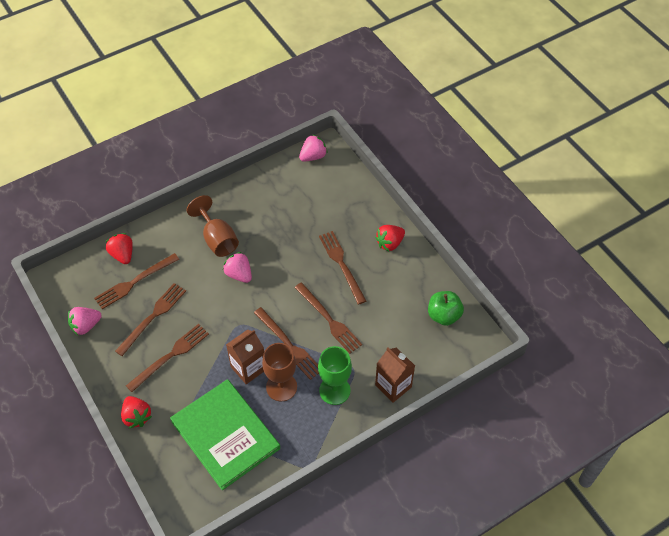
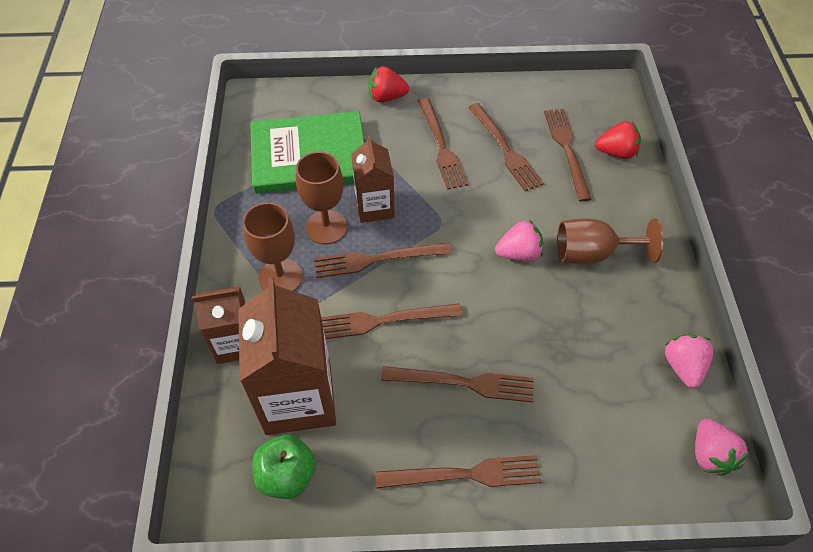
camera: 120 degrees right, 0 degrees up
pink strawberry [68,307,102,335] -> pink strawberry moved to [665,334,714,388]
green goblet [318,346,352,405] -> brown goblet [242,202,303,291]
red strawberry [375,225,405,251] -> brown fork [375,455,541,489]
none -> brown carton [238,277,336,435]

